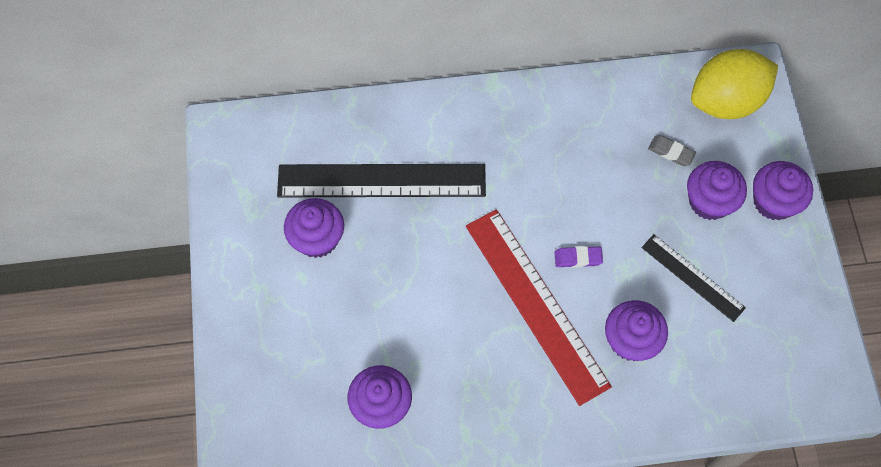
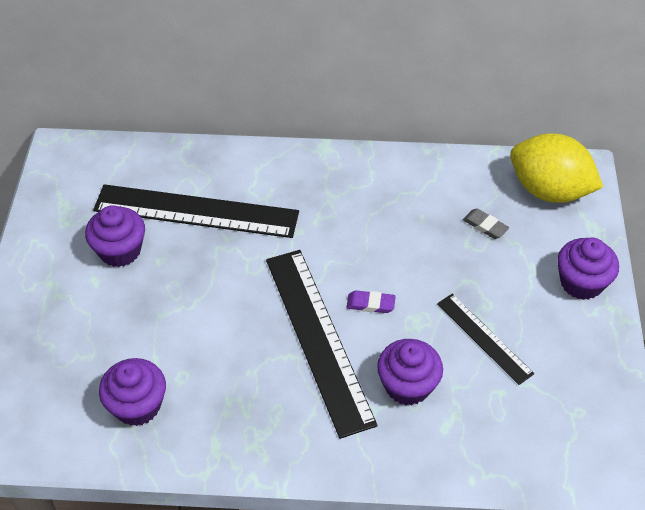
camera: 10 degrees right, 15 degrees down
red ruler [466,209,612,406] -> black ruler [266,250,378,439]
purple cupcake [687,161,747,220] -> none
yellow lemon [691,49,778,119] -> yellow lemon turned 45 degrees clockwise [510,133,603,203]

